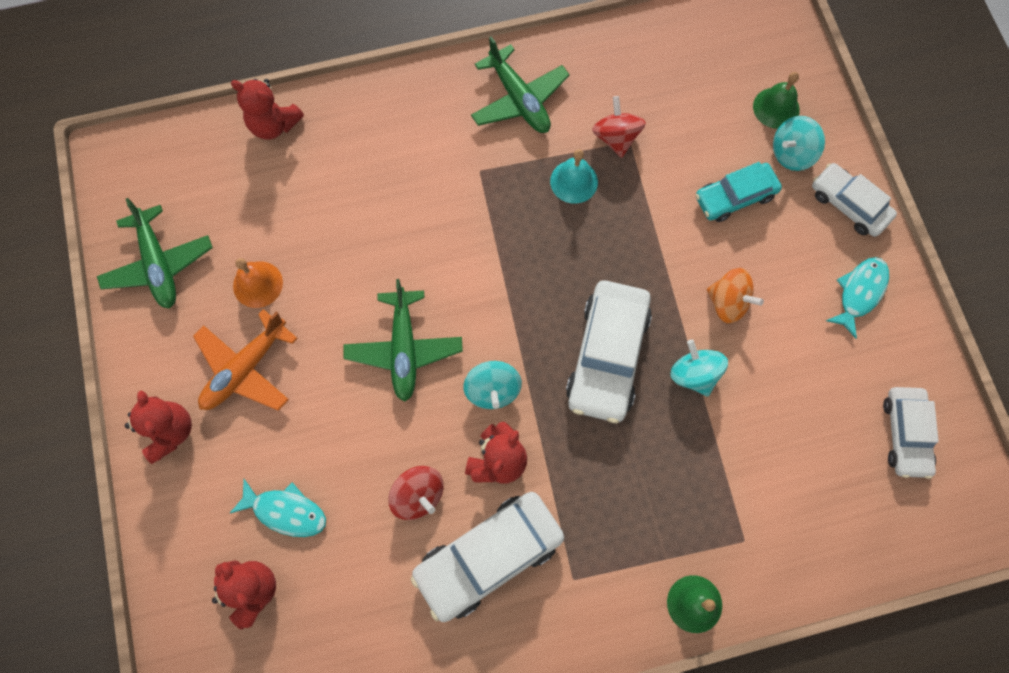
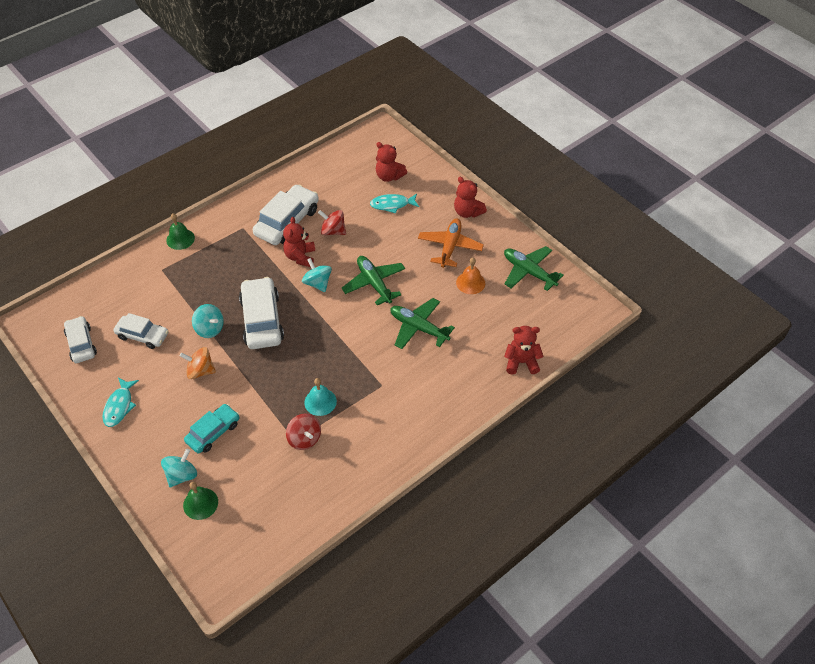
camera: 155 degrees right, 20 degrees down
green plane [471,36,570,133] -> green plane moved to [390,298,455,349]
white car [812,163,897,237] -> white car moved to [113,313,168,349]

